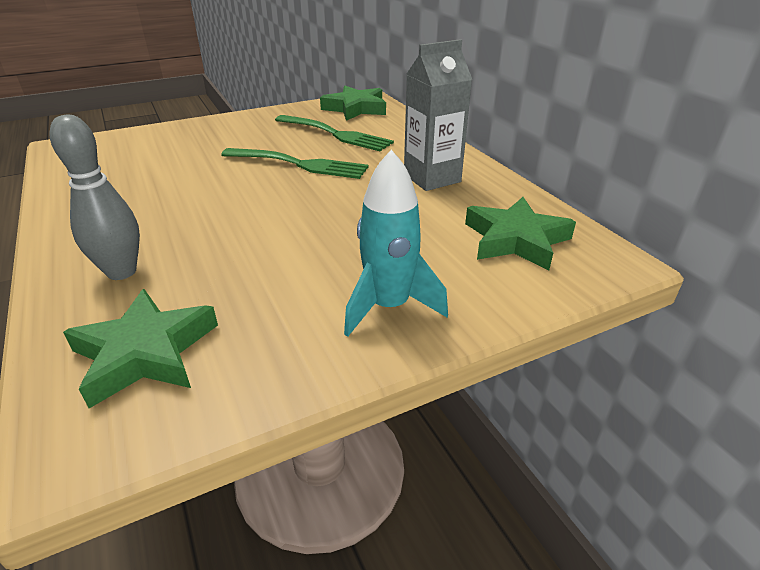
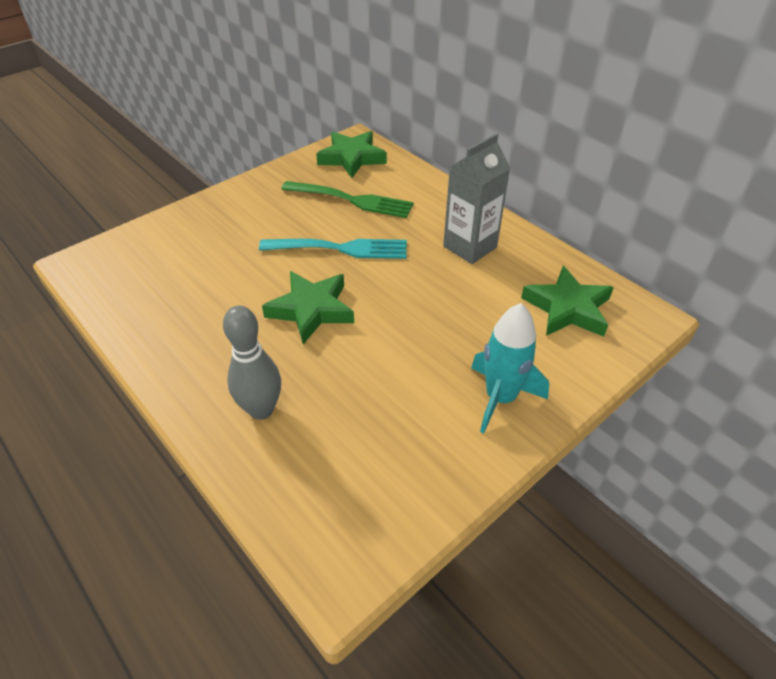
camera: 15 degrees left, 10 degrees up
green star [63,289,218,408] -> green star moved to [262,271,354,344]
green fork [221,148,369,179] -> turquoise fork [259,239,407,259]

